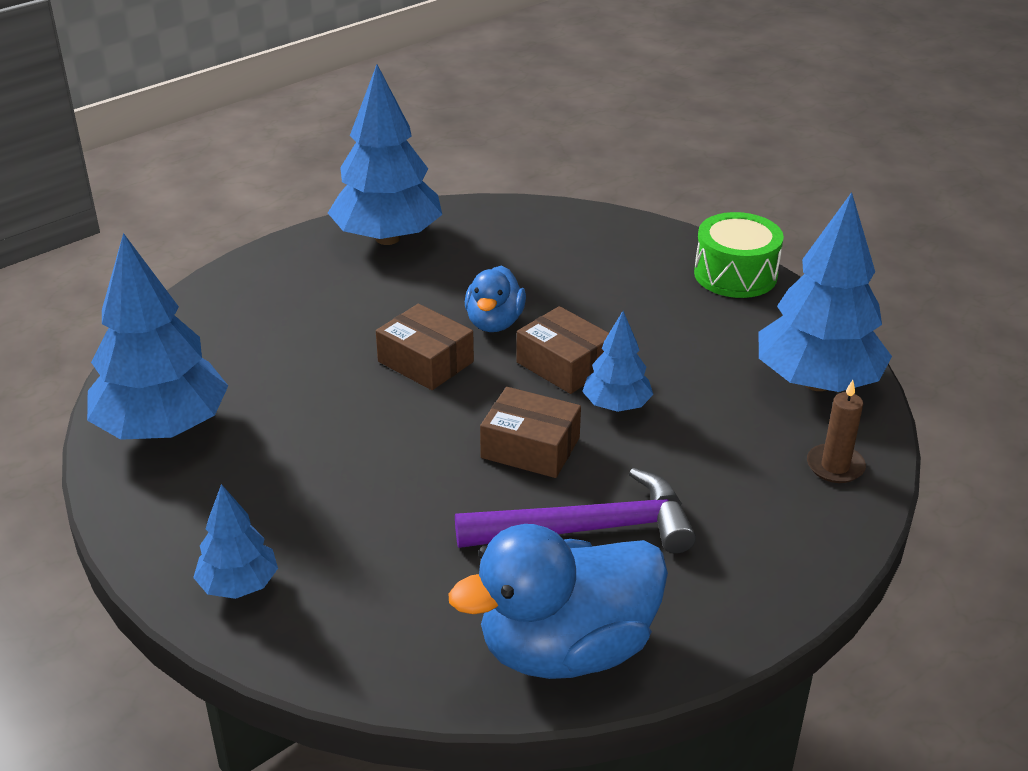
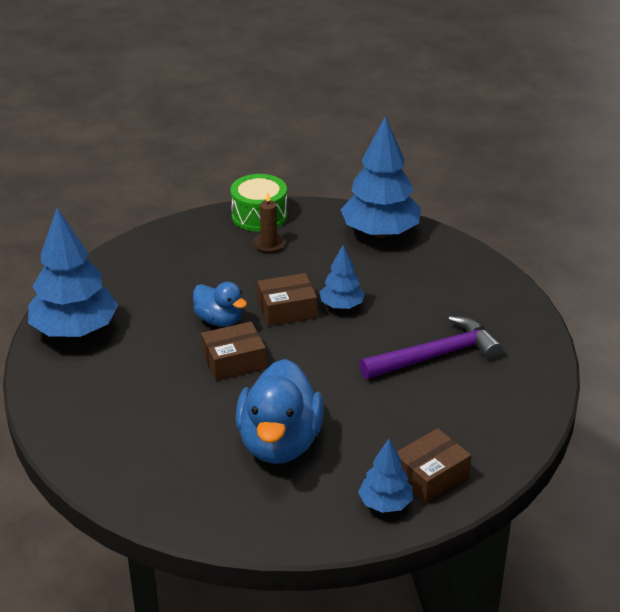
camera: 60 degrees left, 0 degrees up
blue tree [87,233,228,440] -> none
blue duck [448,524,668,679] -> blue duck moved to [235,359,324,464]
purple hammer [455,468,696,553] -> purple hammer turned 45 degrees clockwise [359,316,503,379]
brown box [480,387,581,478] -> brown box moved to [397,428,471,503]
brown candle [807,380,866,483] -> brown candle moved to [252,192,286,253]

